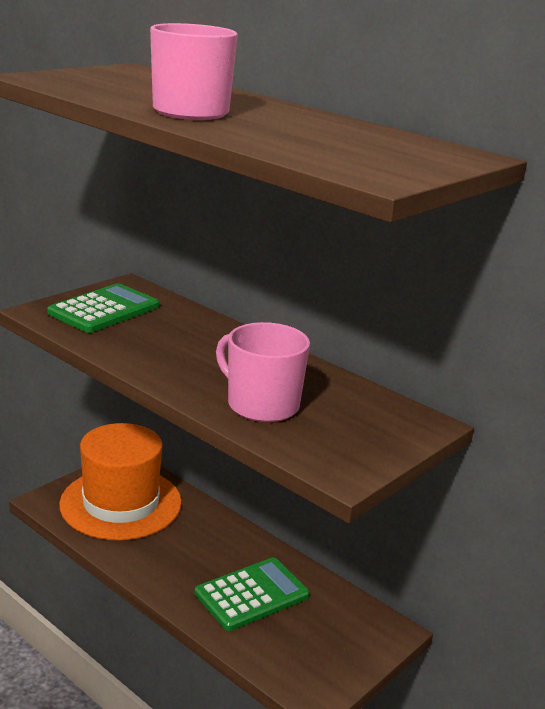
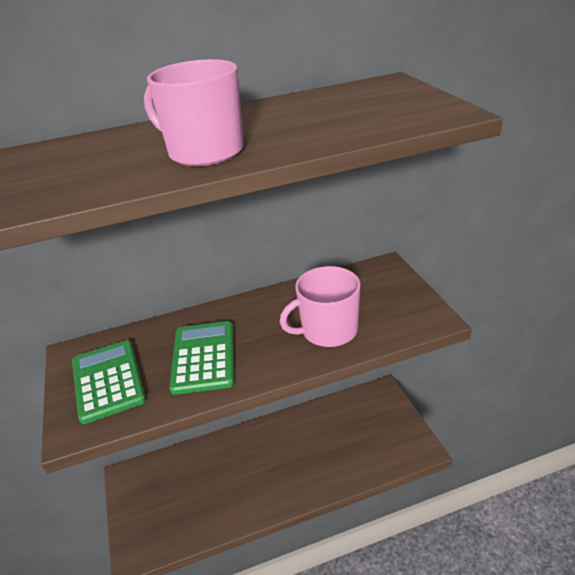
camera: 55 degrees left, 10 degrees up
orange hat [59,423,182,540] -> none
green calculator [195,557,310,631] -> green calculator moved to [169,321,234,395]

